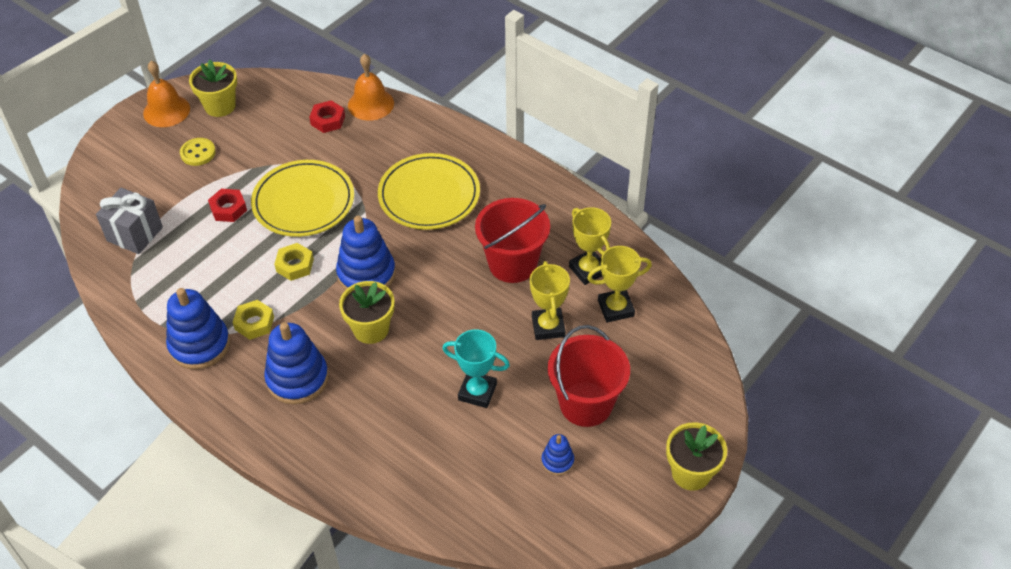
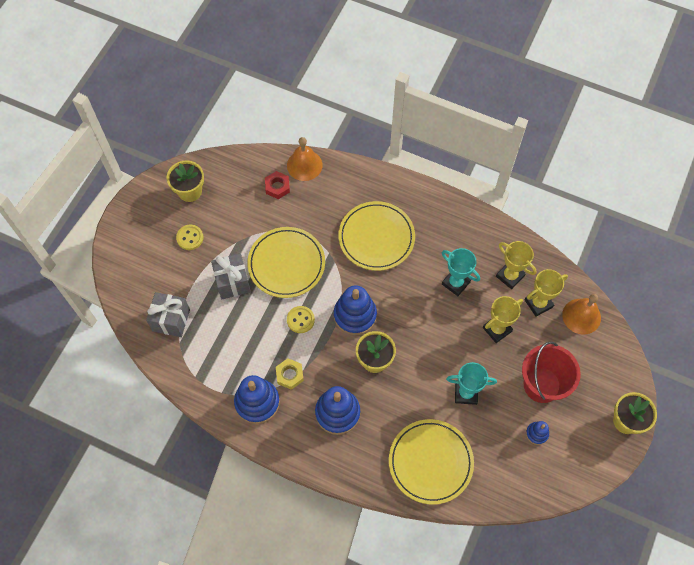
camera: 15 degrees left, 15 degrees up
orange bell [143,61,190,127] -> orange bell moved to [562,294,601,335]
red nut [208,189,247,222] -> grey gift [211,253,251,299]
yellow nut [274,243,314,281] -> yellow button [287,306,315,333]
red bucket [475,198,550,283] -> turquoise trophy [442,248,480,296]
yellow trophy [530,261,570,340] -> yellow trophy turned 75 degrees clockwise [483,296,523,343]
none -> yellow plate [389,419,474,505]

